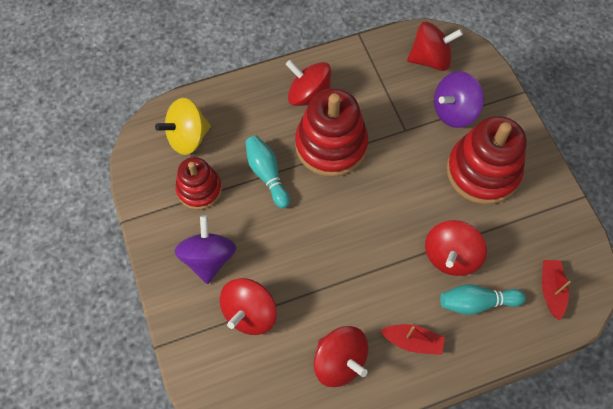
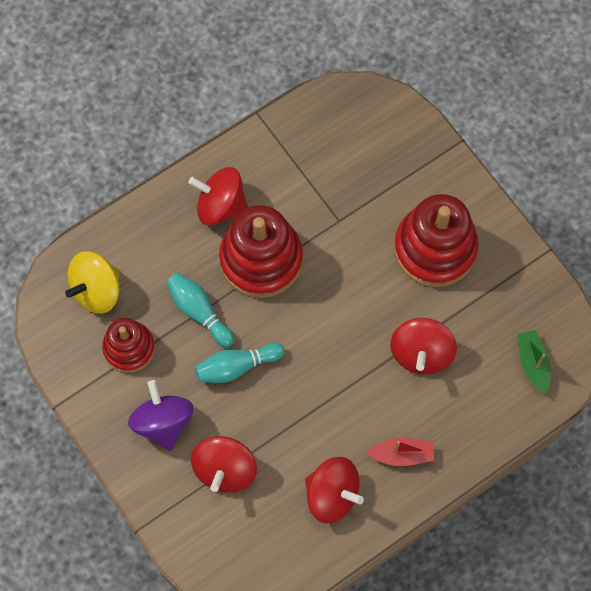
camera: 15 degrees left, 5 degrees up
red spinning top [407,22,463,71] -> none
purple spinning top [434,71,484,128] -> none
turquoise bowling pin [440,284,526,315] -> turquoise bowling pin moved to [195,343,285,383]
red boat [542,260,571,320] -> green boat [517,330,551,394]

